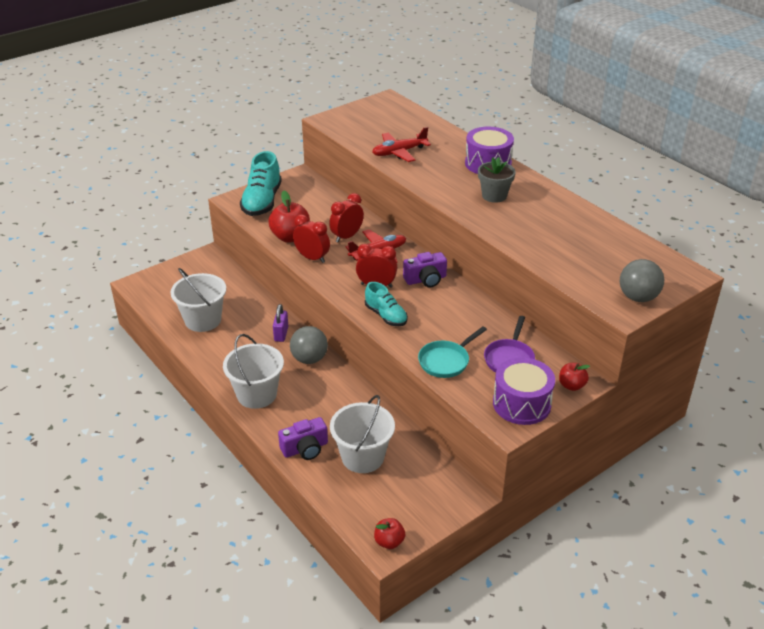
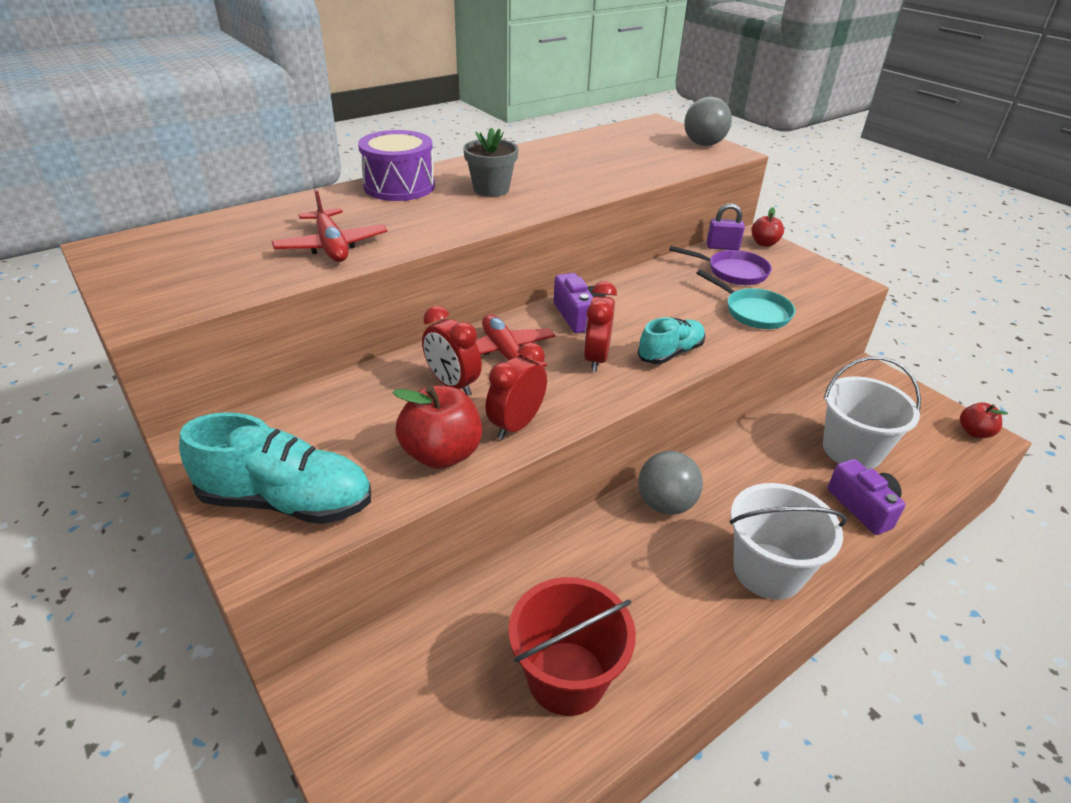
camera: 90 degrees left, 0 degrees up
white bucket [170,268,226,332] -> red bucket [509,577,636,716]
purple padlock [273,304,288,342] -> purple padlock moved to [706,203,745,250]
purple drum [493,357,555,425] -> none

